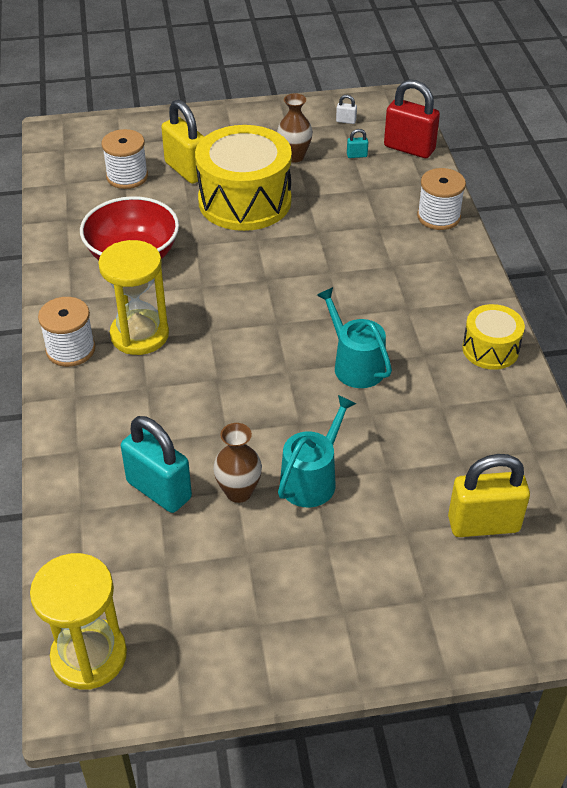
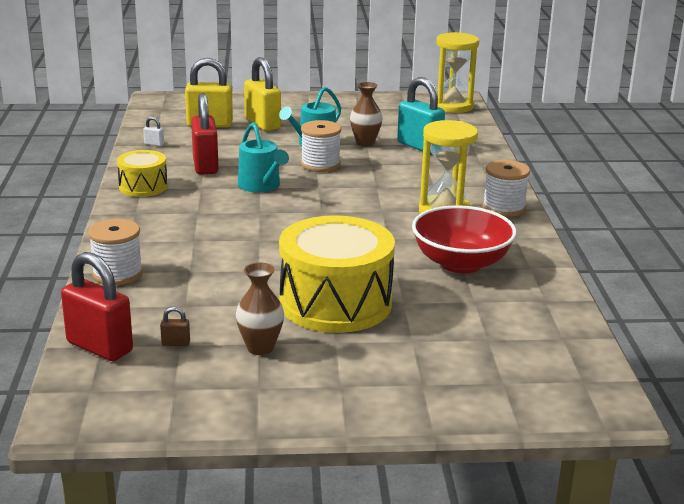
camera: 175 degrees left, 20 degrees down
white spool [102,129,148,189] -> white spool moved to [301,120,341,172]
yellow padlock [161,100,204,184] -> yellow padlock moved to [244,57,281,131]
white padlock [336,95,357,124] -> white padlock moved to [143,117,164,146]
turquoise padlock [347,129,368,158] -> brown padlock [160,307,190,346]
none -> red padlock [191,93,219,175]

